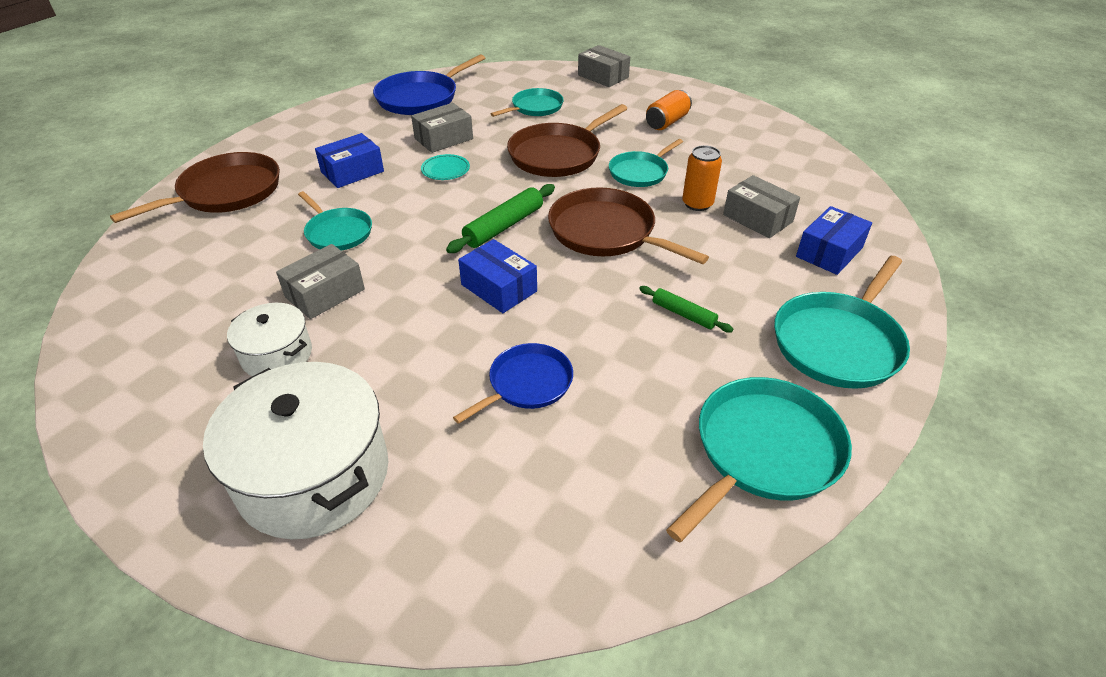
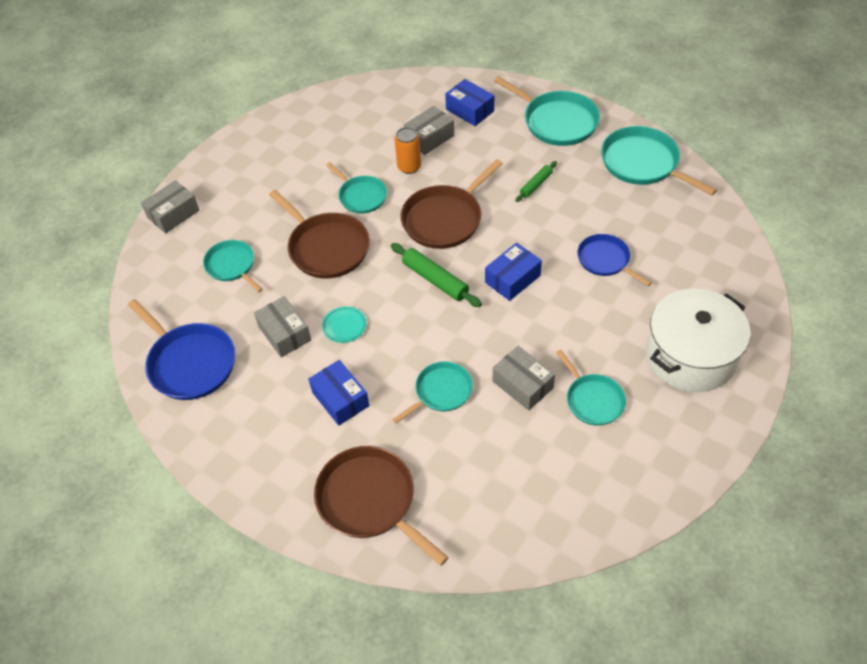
camera: 85 degrees left, 10 degrees up
white pot [227,303,312,376] -> turquoise pan [556,350,626,426]
orange can [646,90,692,130] -> none

